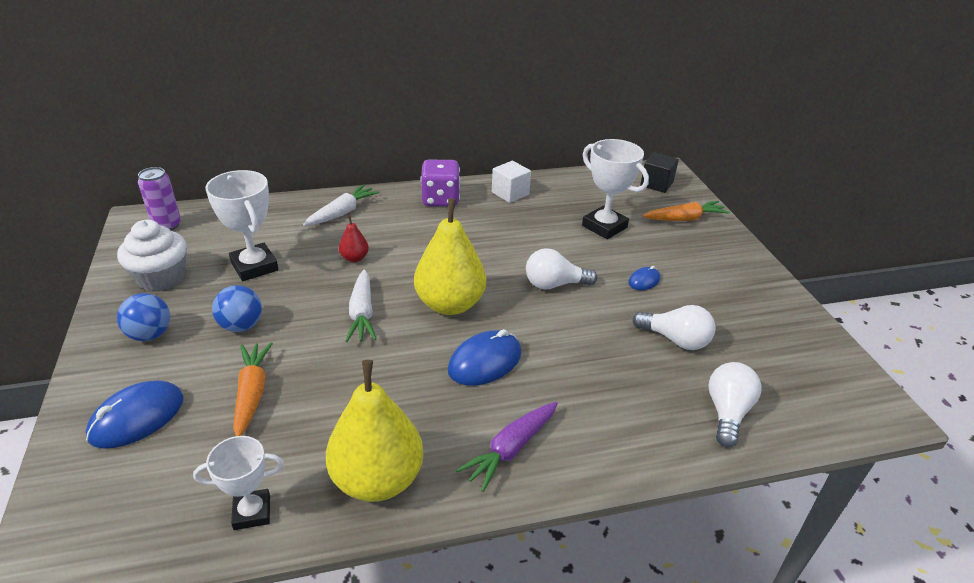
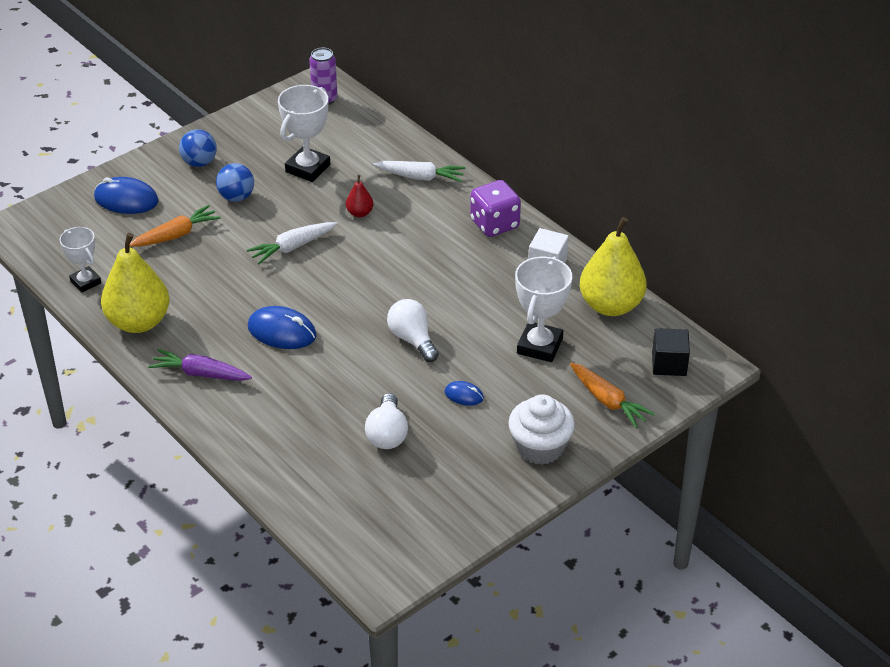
camera: 65 degrees right, 5 degrees up
white cupcake [117,220,187,291] -> white cupcake moved to [508,394,575,465]
yellow pear [414,198,486,315] -> yellow pear moved to [580,217,646,316]
white light bulb [708,362,761,447] -> none

